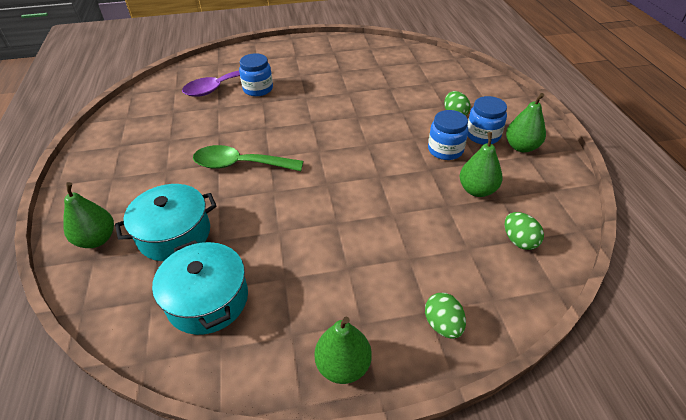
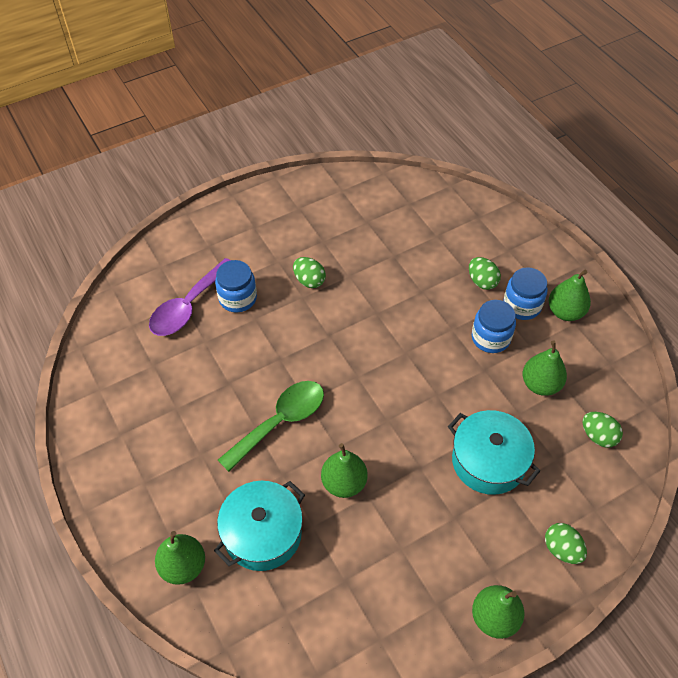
camera: 20 degrees left, 10 degrees up
turquoise pot [152,240,248,335] -> turquoise pot moved to [448,410,540,495]
green spoon [193,145,303,171] -> green spoon turned 150 degrees clockwise [218,381,324,472]
none -> green egg [293,257,326,288]
none -> green pear [321,443,368,498]

